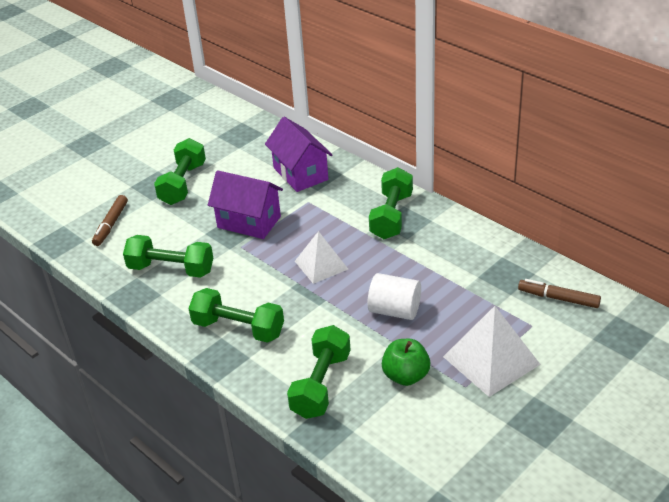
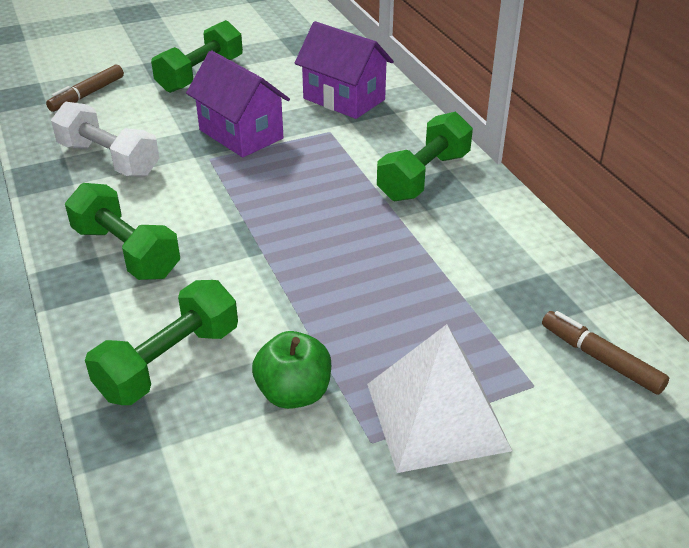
camera: 20 degrees right, 0 degrees up
green dumbbell [123,235,213,278] -> white dumbbell [51,102,159,177]
purple house [265,117,333,192] -> purple house turned 45 degrees counterclockwise [295,21,394,119]
white pyramid [295,231,348,284] -> none
white cylinder [368,273,421,320] -> none

